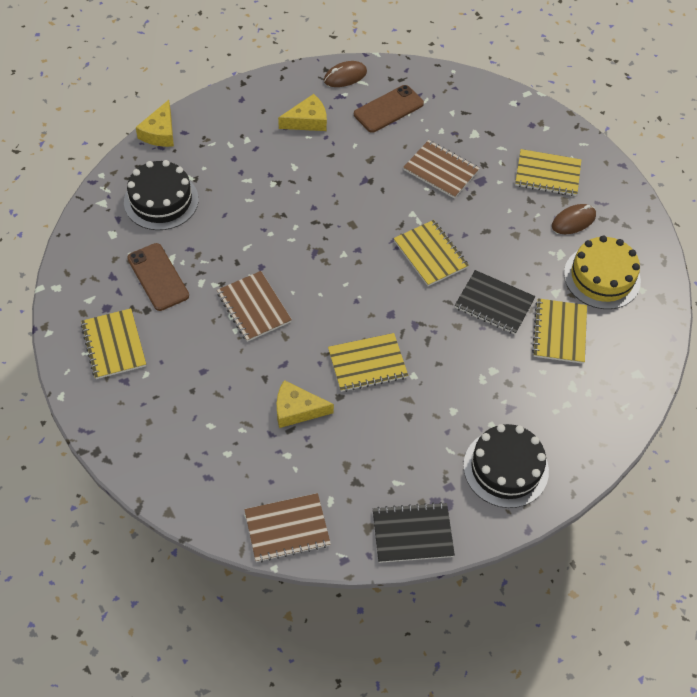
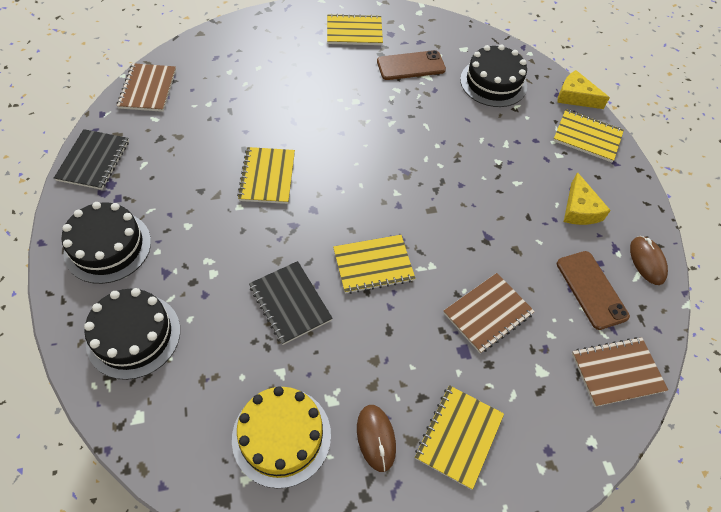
camera: 105 degrees right, 0 degrees up
brown notebook [217,271,292,342] -> brown notebook moved to [572,337,668,407]
yellow cheese [277,380,334,428] -> none
black notebook [455,270,536,334] -> black notebook turned 75 degrees counterclockwise [249,261,333,345]
yellow notebook [532,298,587,364] -> yellow notebook moved to [553,109,624,162]
none -> black cake [84,288,180,380]

